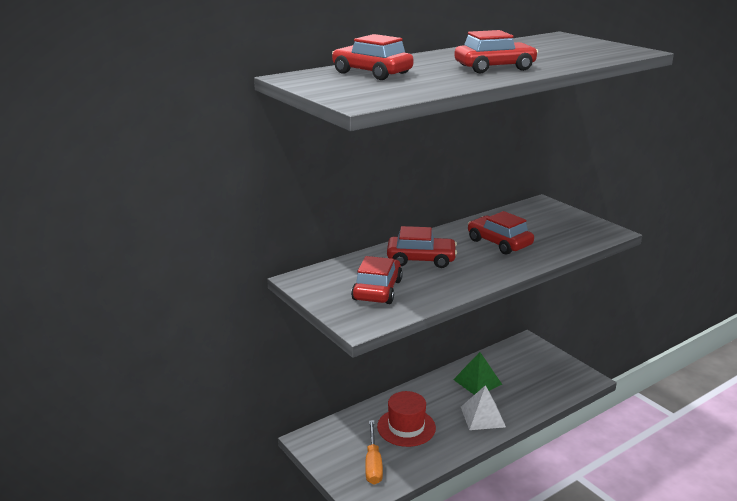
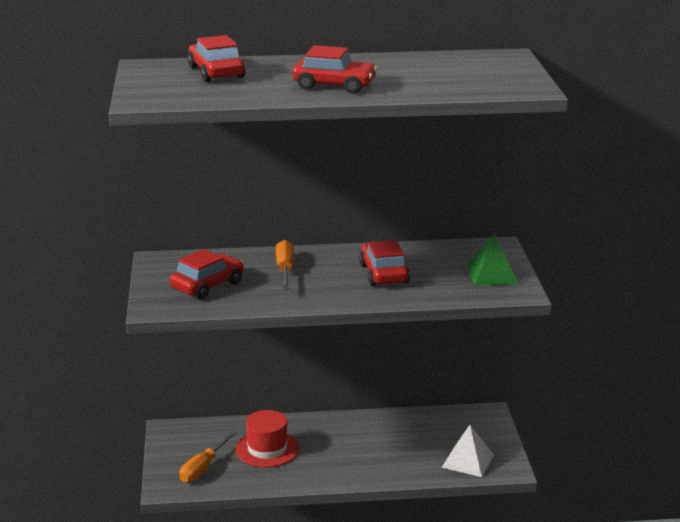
camera: 30 degrees right, 0 degrees up
red car [387,226,457,268] -> orange screwdriver [276,240,294,290]
green pyramid [453,352,502,395] -> green pyramid moved to [467,233,518,286]
white pyramid [461,385,506,430] -> white pyramid moved to [442,425,494,477]

